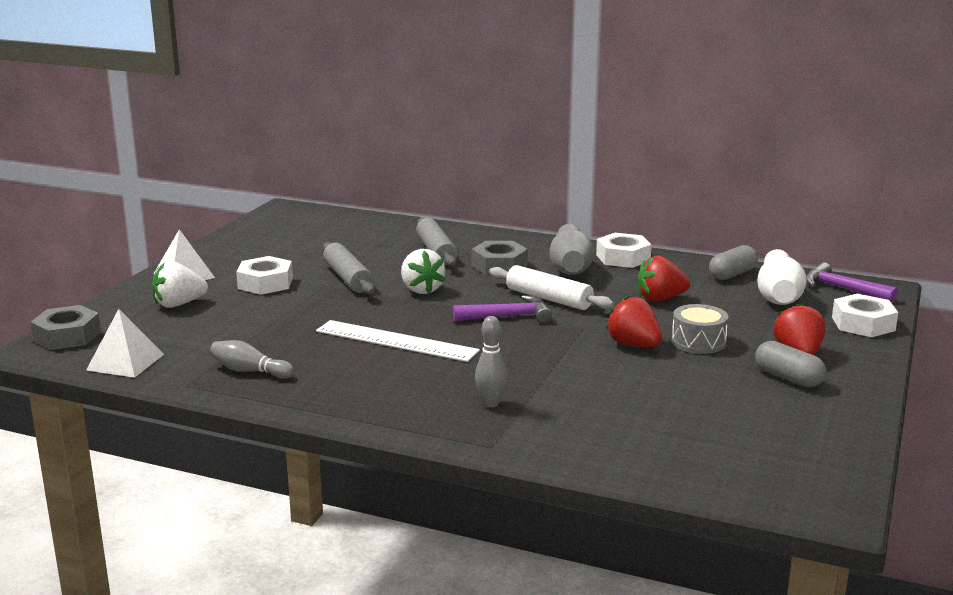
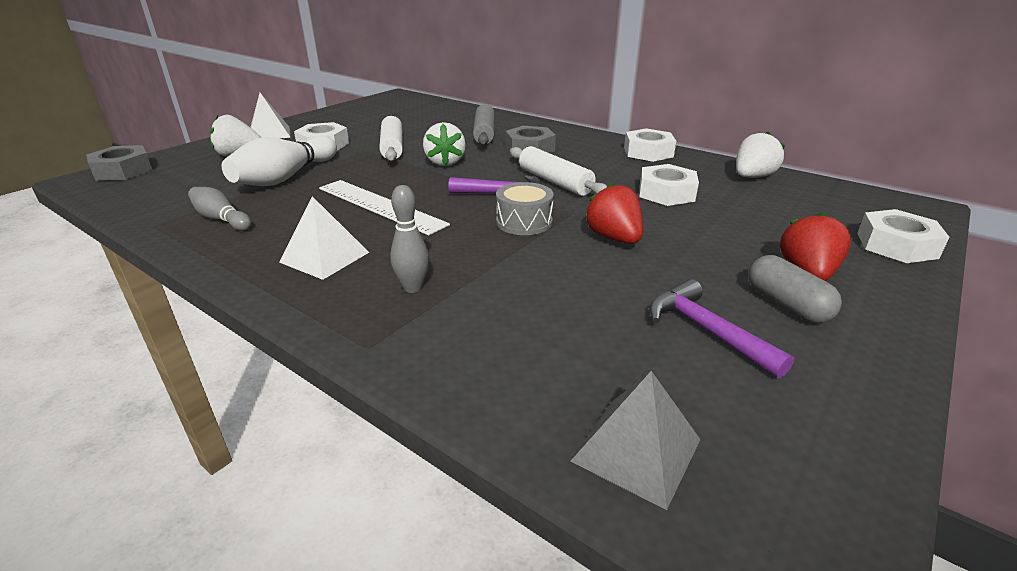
camera: 15 degrees right, 10 degrees up
white pyramid [86,309,164,378] -> white pyramid moved to [279,196,369,280]
grey rolling pin [323,242,375,295] -> white rolling pin [379,116,403,161]
grey bowling pin [549,224,594,275] -> none
red strawberry [637,256,690,302] -> white nut [639,164,699,206]
grey drum [672,304,728,354] -> grey drum moved to [496,182,554,235]
grey capsule [709,245,758,280] -> white strawberry [736,132,785,178]
white bowling pin [757,249,807,305] -> white bowling pin moved to [222,136,337,186]
purple hammer [806,262,898,303] -> purple hammer moved to [649,279,794,378]
none -> grey pyramid [570,371,701,510]

